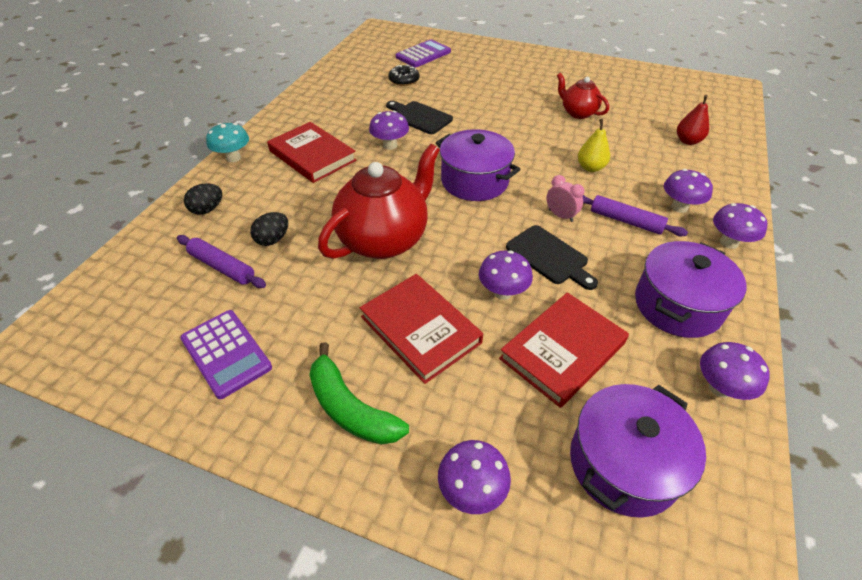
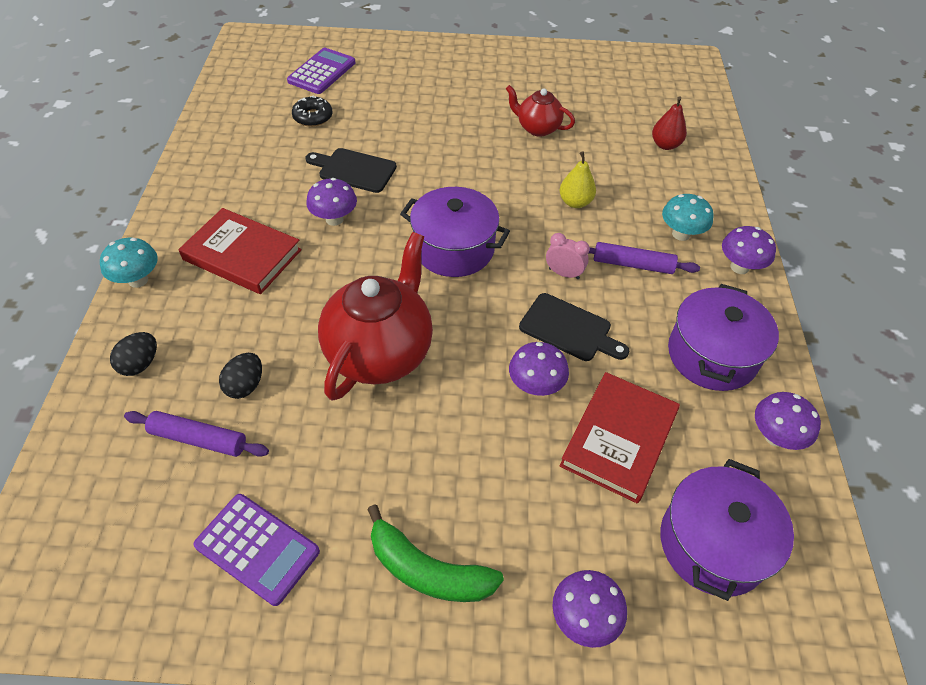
camera: 20 degrees left, 5 degrees up
red book [360,274,483,384] -> none
purple mushroom [664,169,713,213] -> turquoise mushroom [662,194,714,241]

